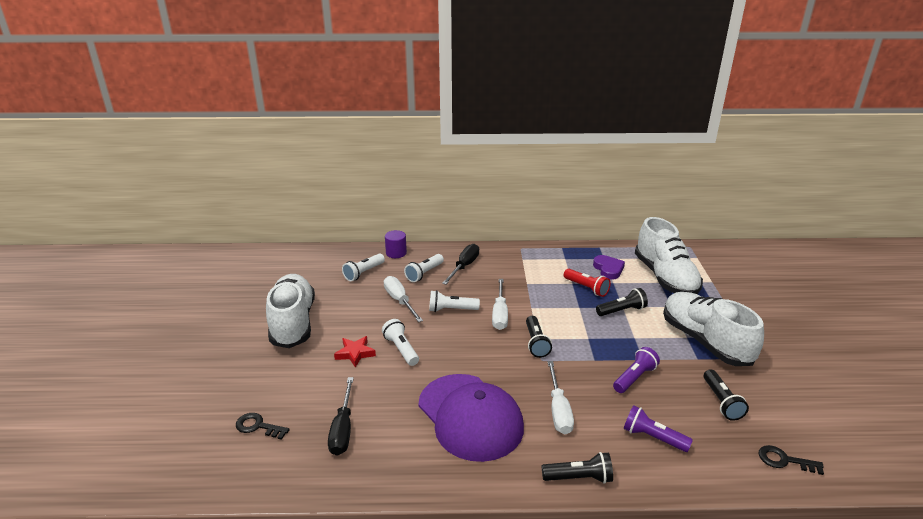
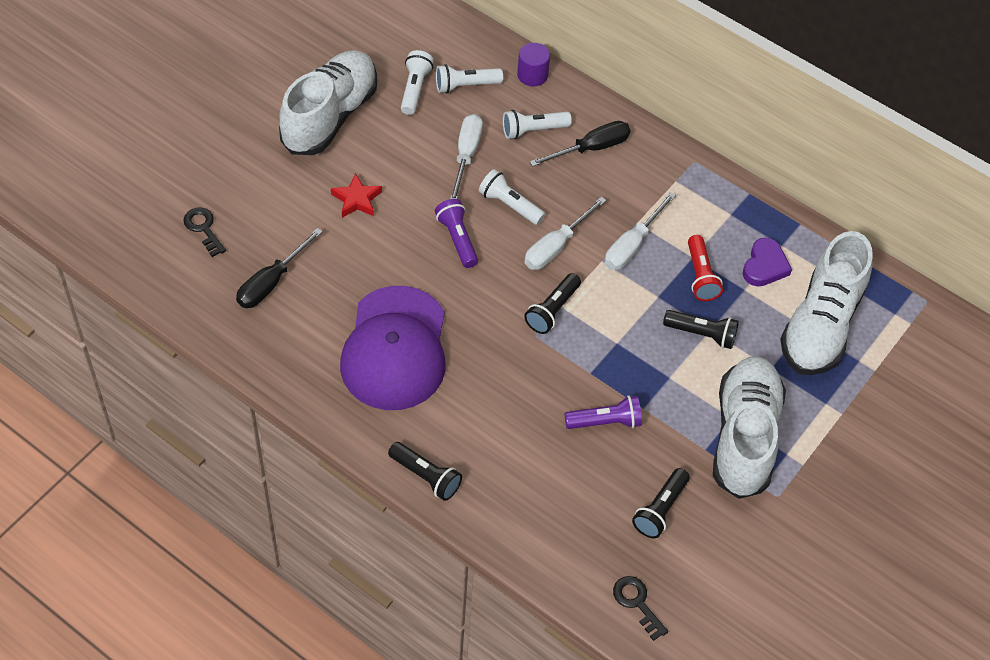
camera: 35 degrees right, 25 degrees up
white flashlight [382,319,419,366] -> white flashlight moved to [401,50,434,115]
white screwdriver [547,361,574,434] -> white screwdriver moved to [605,192,676,270]
purple flashlight [624,405,693,452] -> purple flashlight moved to [435,199,478,268]

